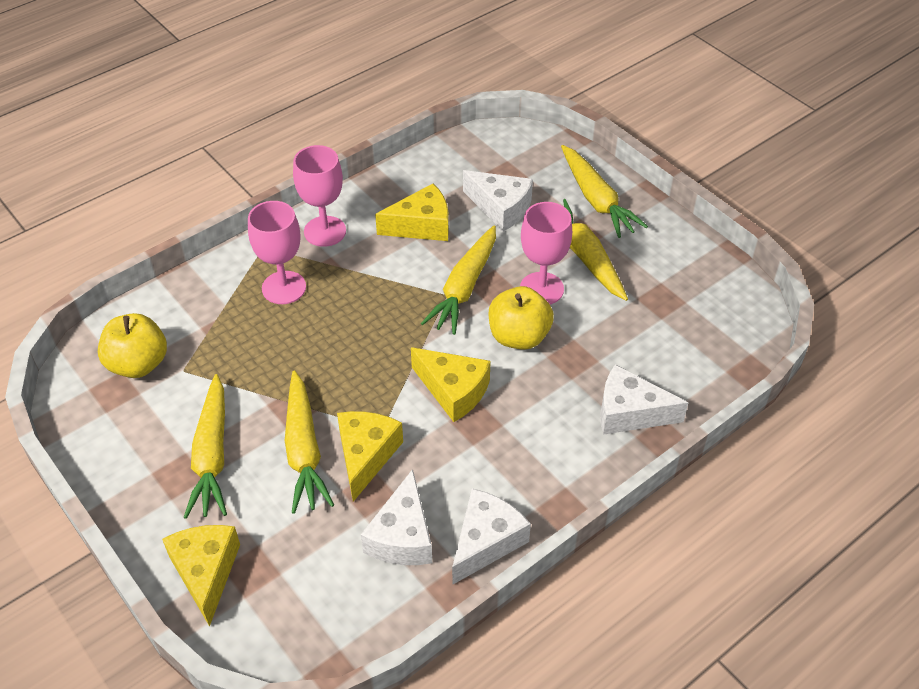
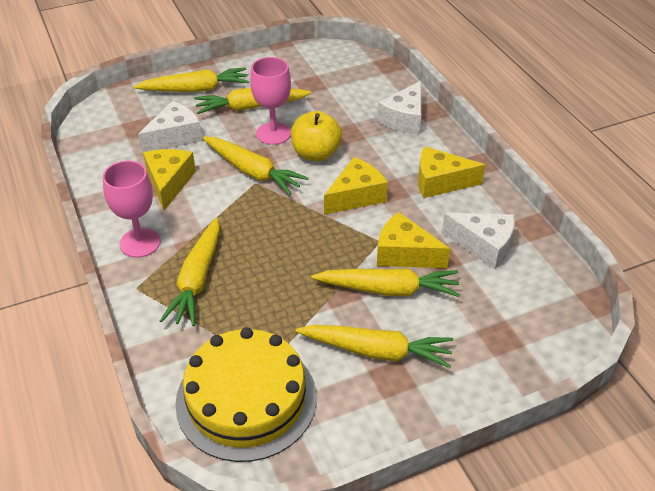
camera: 75 degrees left, 5 degrees down
yellow apple [98,313,167,378] -> yellow cake [175,327,317,462]
yellow cheese [162,525,240,627] -> yellow cheese moved to [418,147,485,198]
pink goblet [248,201,306,304] -> yellow carrot [160,218,220,326]
white cheese [452,489,531,585] -> none

